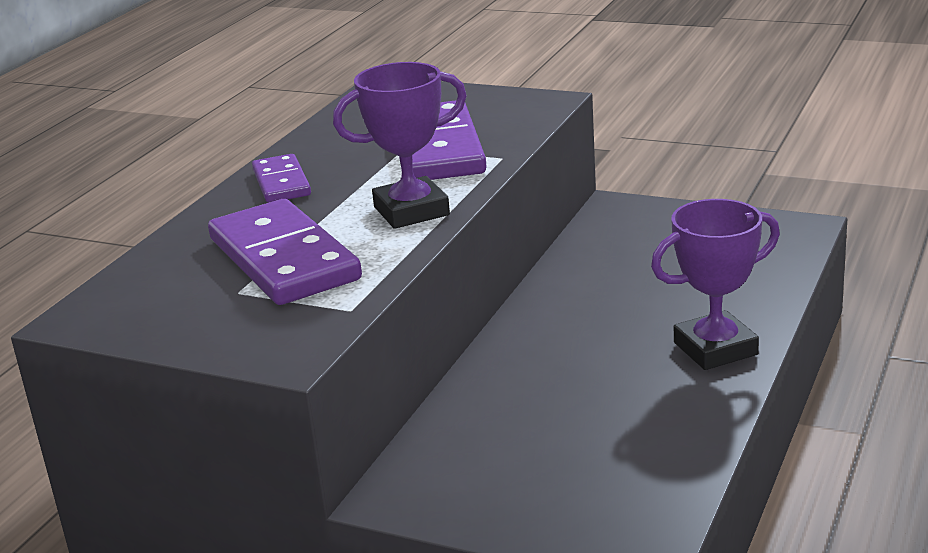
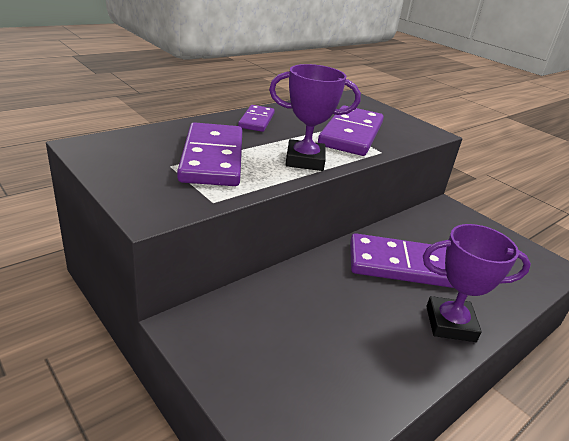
camera: 20 degrees right, 5 degrees up
none -> purple domino [350,233,454,288]

